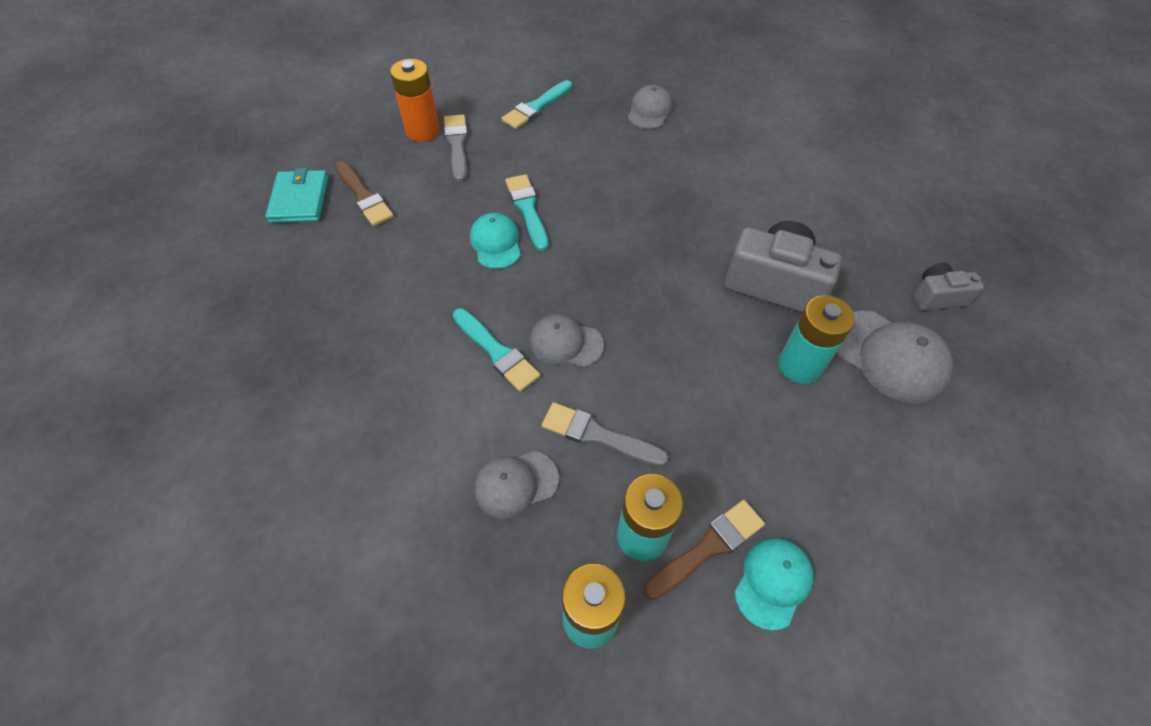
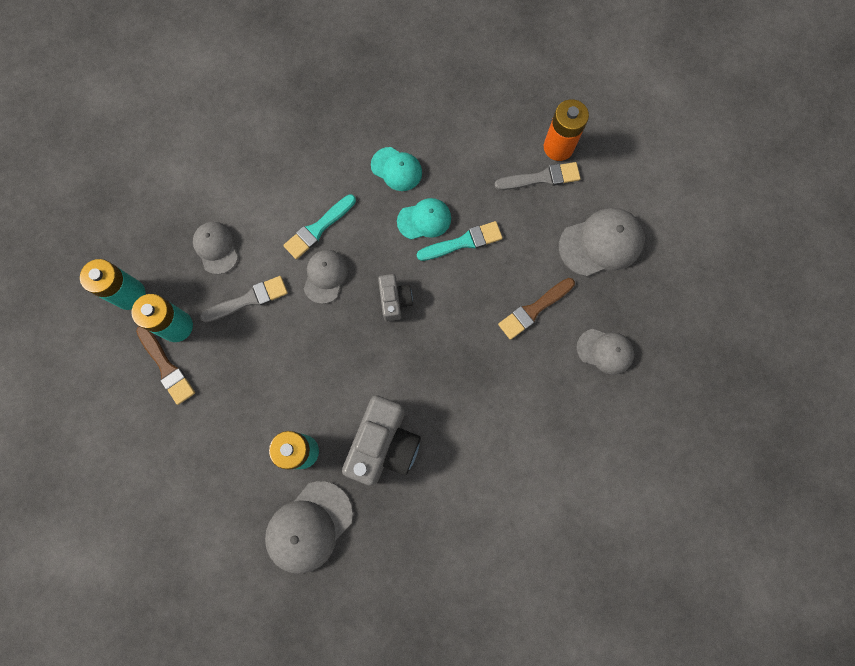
camera: 90 degrees right, 20 degrees up
turquoise wallet [265,168,329,223] -> none
brown brush [335,161,394,226] -> brown brush moved to [498,278,575,340]
turquoise brush [502,80,572,129] -> grey cap [559,208,645,277]
grey brush [542,402,669,466] -> grey brush turned 45 degrees clockwise [200,276,288,322]
turquoise cap [734,538,814,631] -> turquoise cap moved to [371,147,422,191]
grey camera [913,263,984,311] -> grey camera moved to [378,274,413,321]

